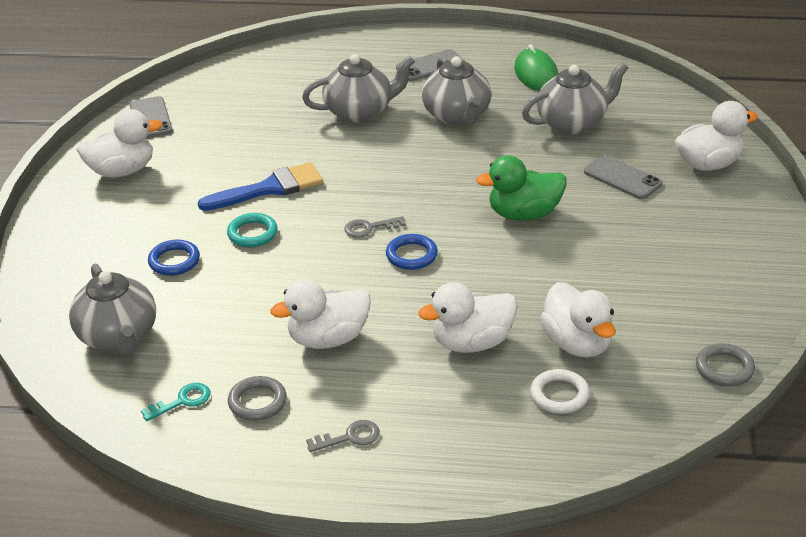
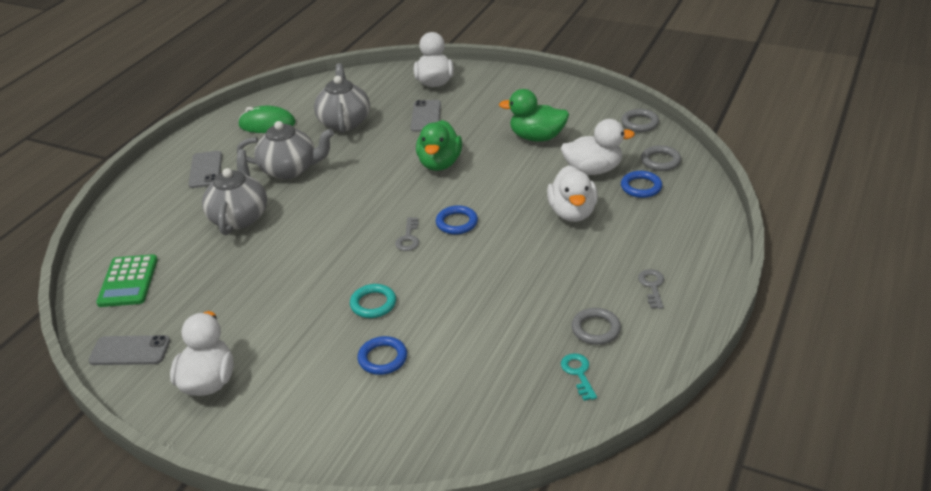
camera: 70 degrees left, 0 degrees up
grey teapot [69,263,156,355] -> none
blue brush [198,162,323,211] -> none
white duck [270,279,371,349] -> none
white ring [530,369,590,414] -> blue ring [621,171,662,198]
grey phone [584,155,662,199] -> grey phone turned 60 degrees counterclockwise [411,100,441,132]
none -> green calculator [96,255,158,307]
none -> green duck [499,89,569,142]
none -> grey ring [641,145,681,171]

